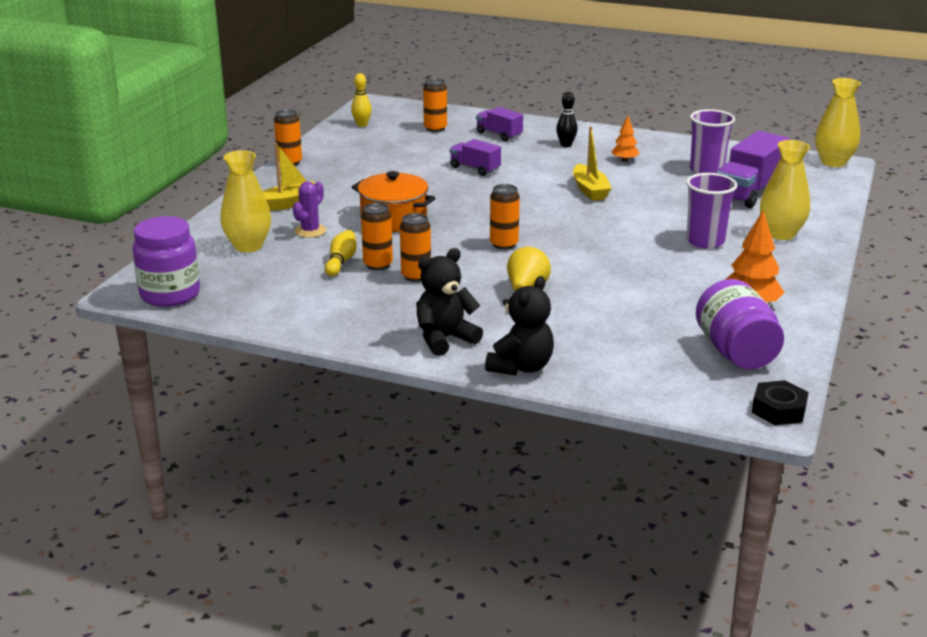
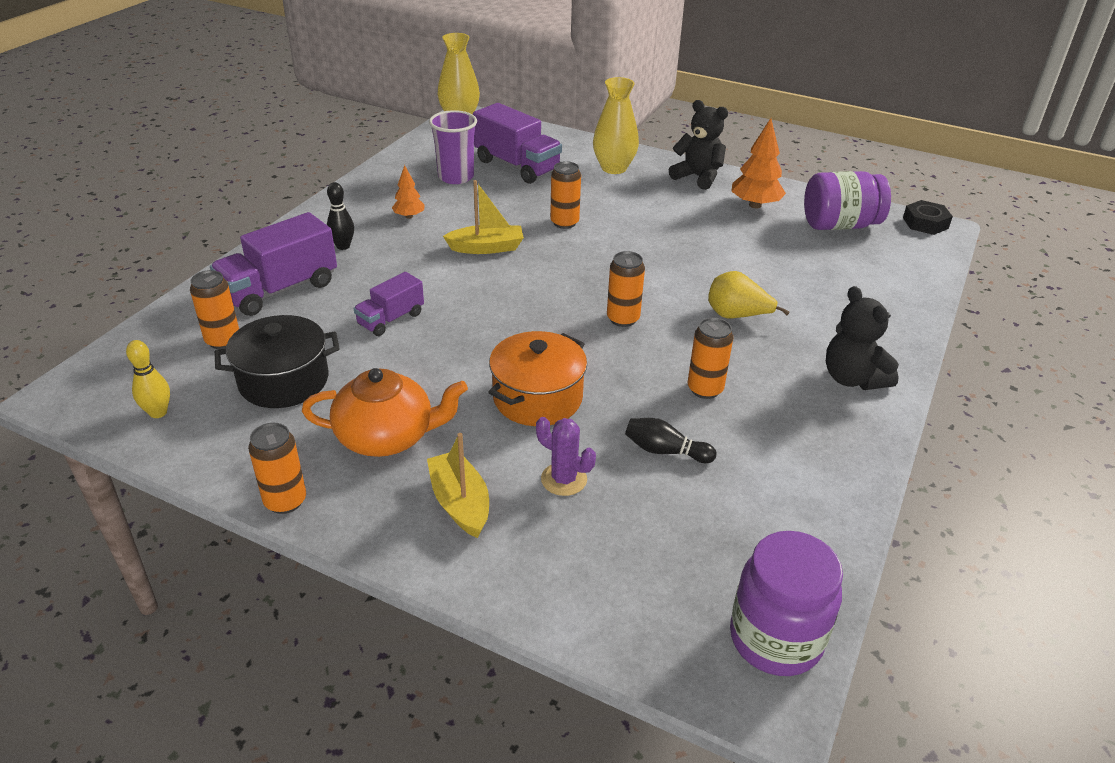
camera: 85 degrees left, 10 degrees up
yellow vase [220,150,271,252] -> none
yellow bowling pin [325,230,357,276] -> black bowling pin [625,418,717,463]
orange can [361,203,393,270] -> orange can moved to [550,161,581,229]
purple truck [476,107,523,141] -> purple truck [210,212,337,316], size x1.72
black teddy bear [485,276,554,375] -> black teddy bear moved to [669,100,728,190]
purple cup [686,173,737,249] -> none
none -> black pot [215,315,340,408]
none -> orange teapot [302,368,468,457]

